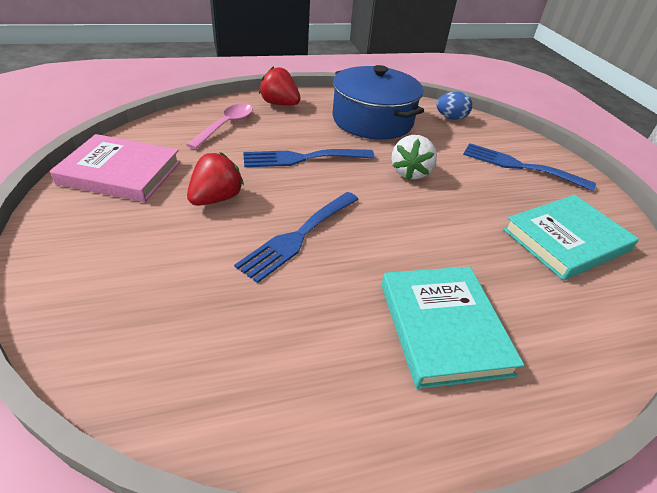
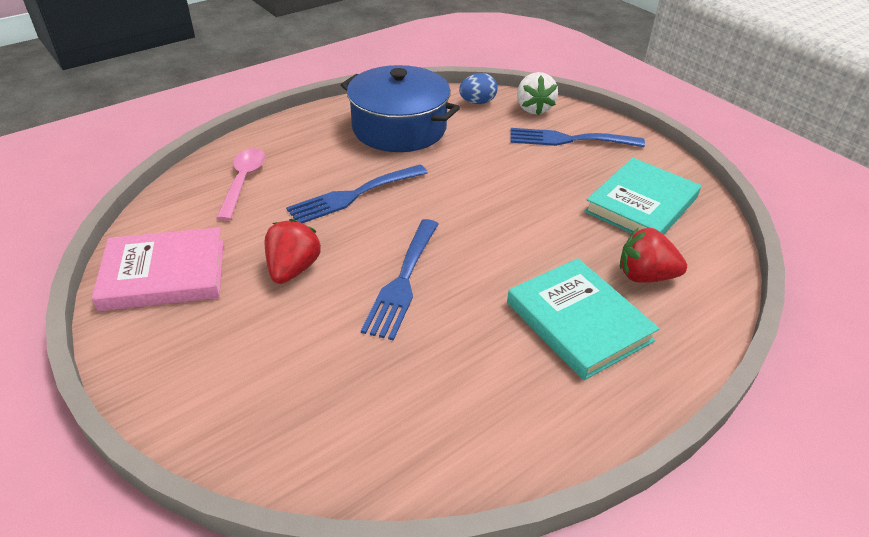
camera: 20 degrees left, 0 degrees up
red strawberry [259,66,301,106] -> red strawberry moved to [620,227,687,283]
white strawberry [392,135,437,180] -> white strawberry moved to [517,72,558,115]

